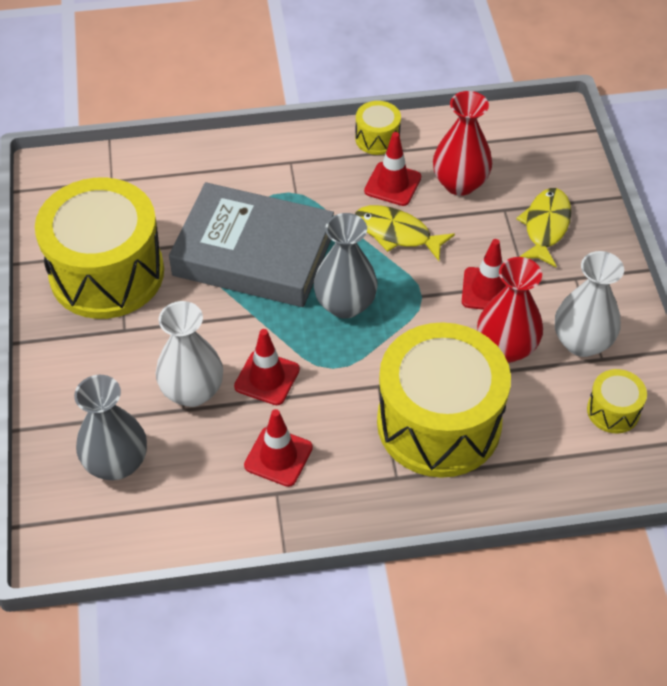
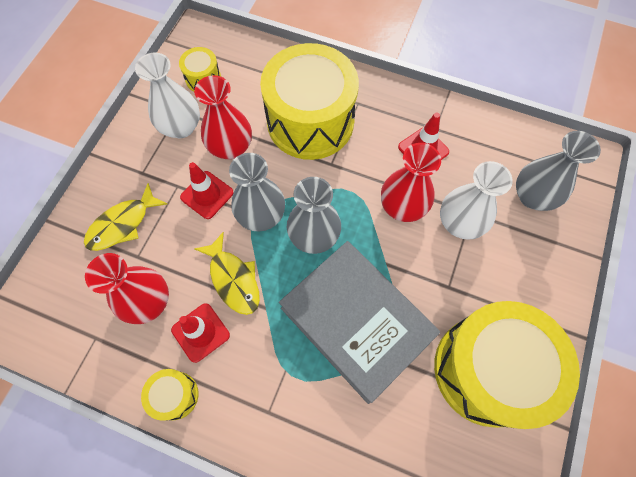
camera: 150 degrees left, 15 degrees up
red traffic cone [234,329,300,405] -> red vase [381,143,441,222]
none -> grey vase [229,153,285,232]

